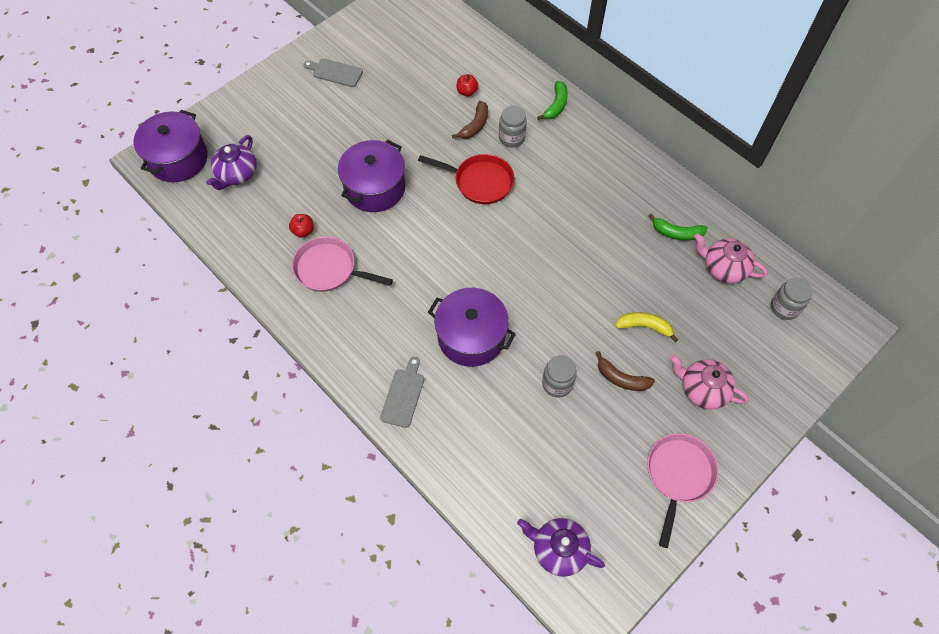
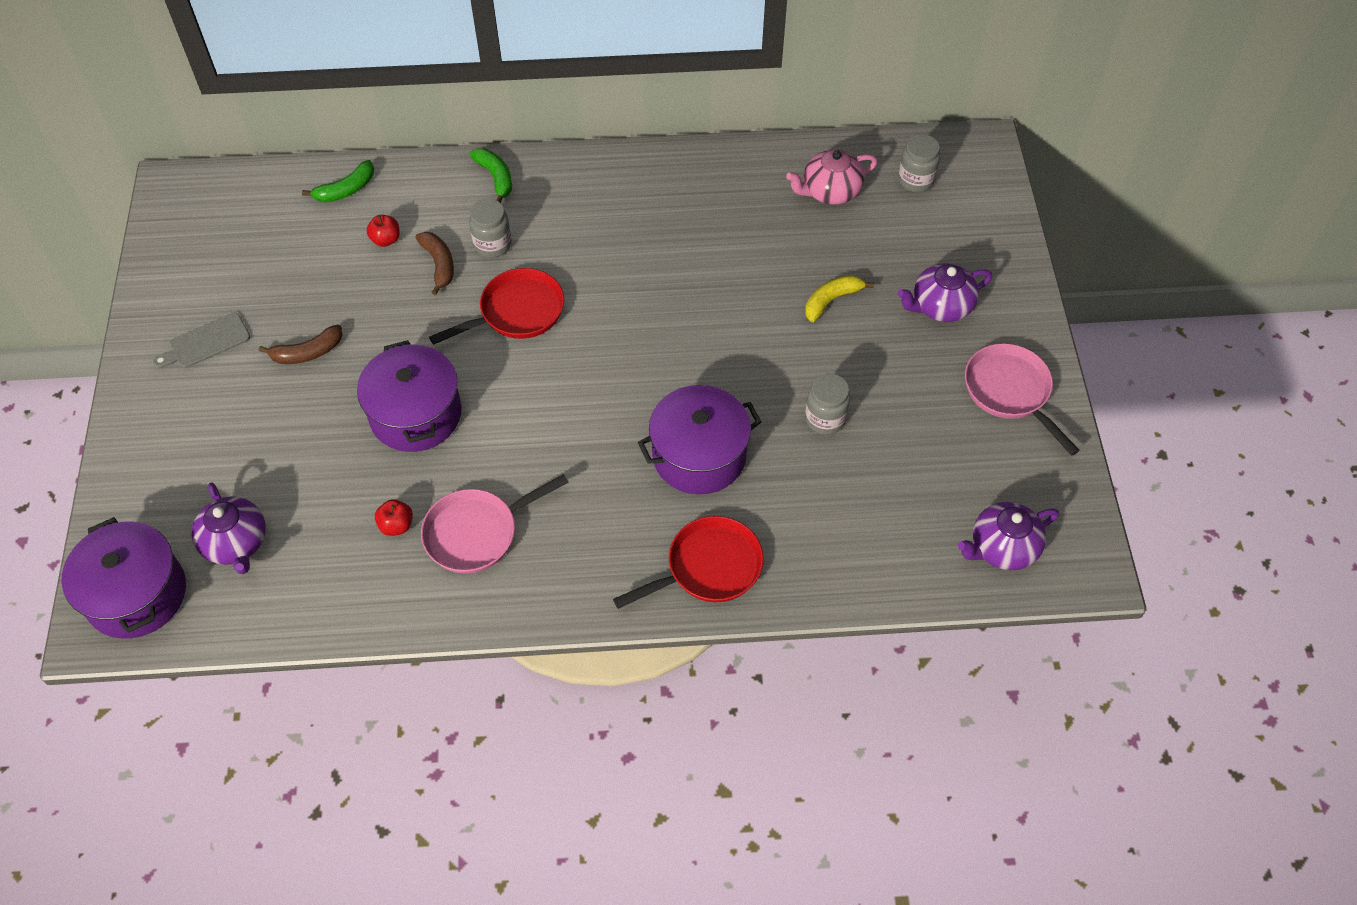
camera: 50 degrees left, 5 degrees down
grey cutting board [380,357,424,428] -> red pan [613,516,764,609]
brown banana [596,351,655,391] -> brown banana moved to [259,324,342,364]
green banana [649,214,707,241] -> green banana moved to [302,160,374,202]
pink teapot [670,355,749,410] -> purple teapot [898,263,992,322]

